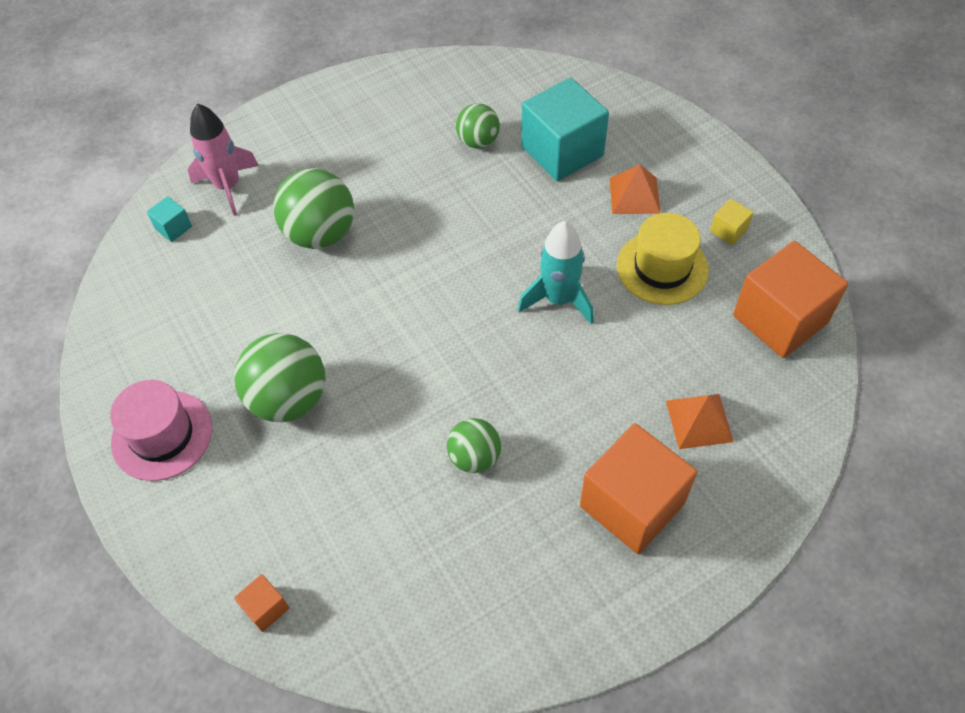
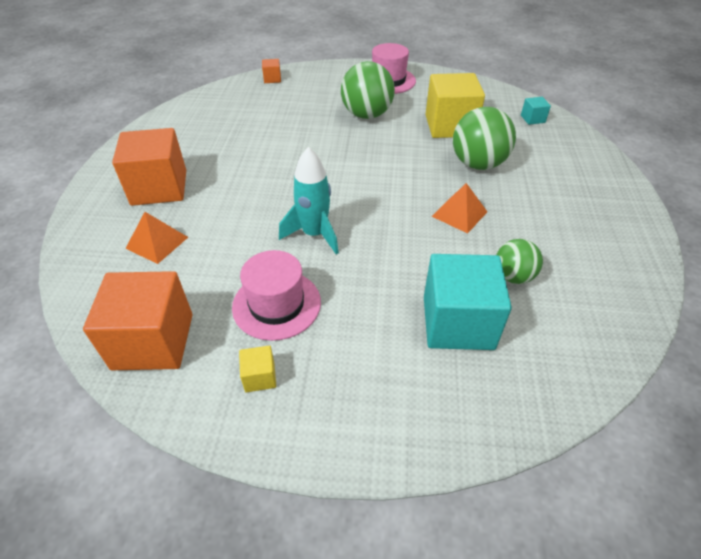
camera: 125 degrees right, 10 degrees down
pink rocket [188,103,259,216] -> none
green ball [447,418,501,473] -> none
orange pyramid [610,164,660,214] -> orange pyramid moved to [432,183,487,234]
yellow hat [617,213,709,305] -> pink hat [232,250,321,341]
none -> yellow cube [425,73,485,138]

